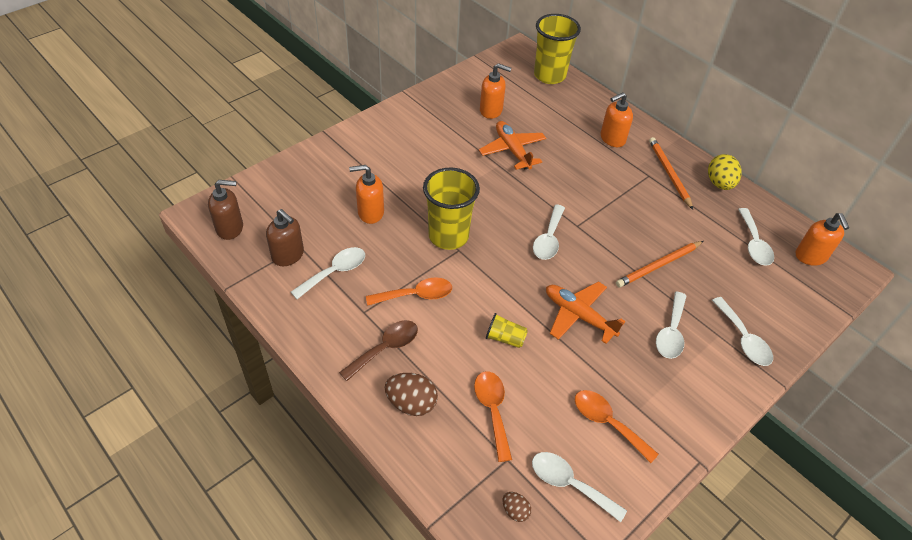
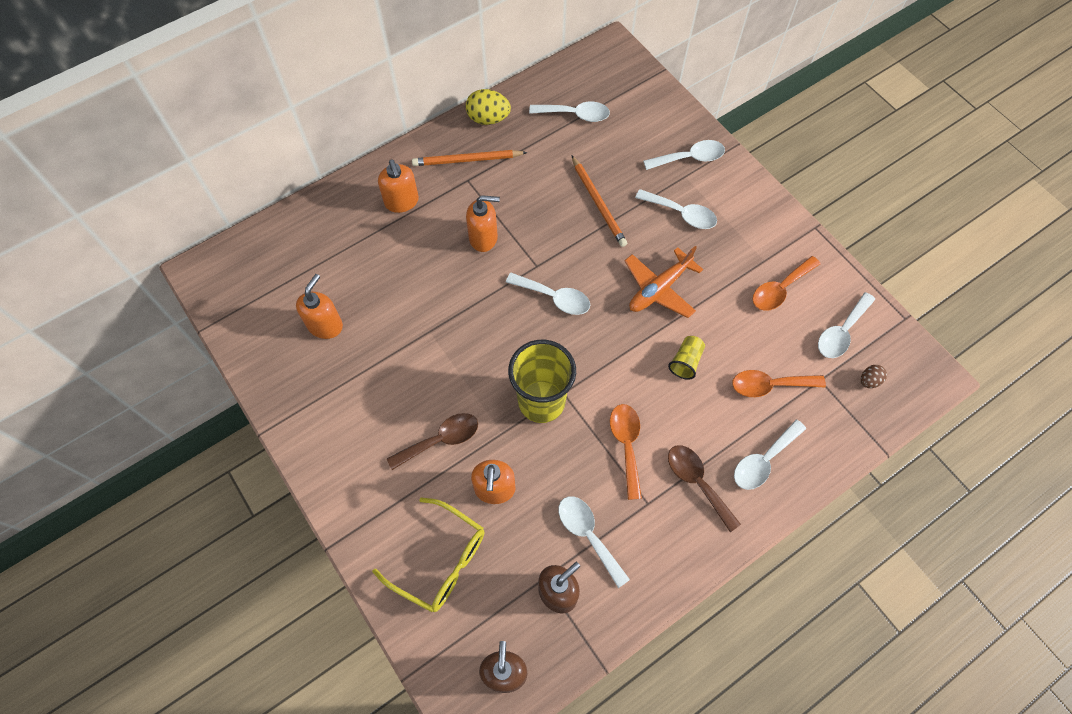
camera: 80 degrees left, 15 degrees up
brown egg [384,373,438,416] -> white spoon [734,420,806,490]
orange plane [479,121,546,170] -> none
yellow cup [534,14,581,84] -> none
orange soap dispenser [796,213,849,266] -> orange soap dispenser moved to [466,195,500,252]
none -> yellow glasses [372,498,485,612]
none -> brown spoon [387,413,478,470]

